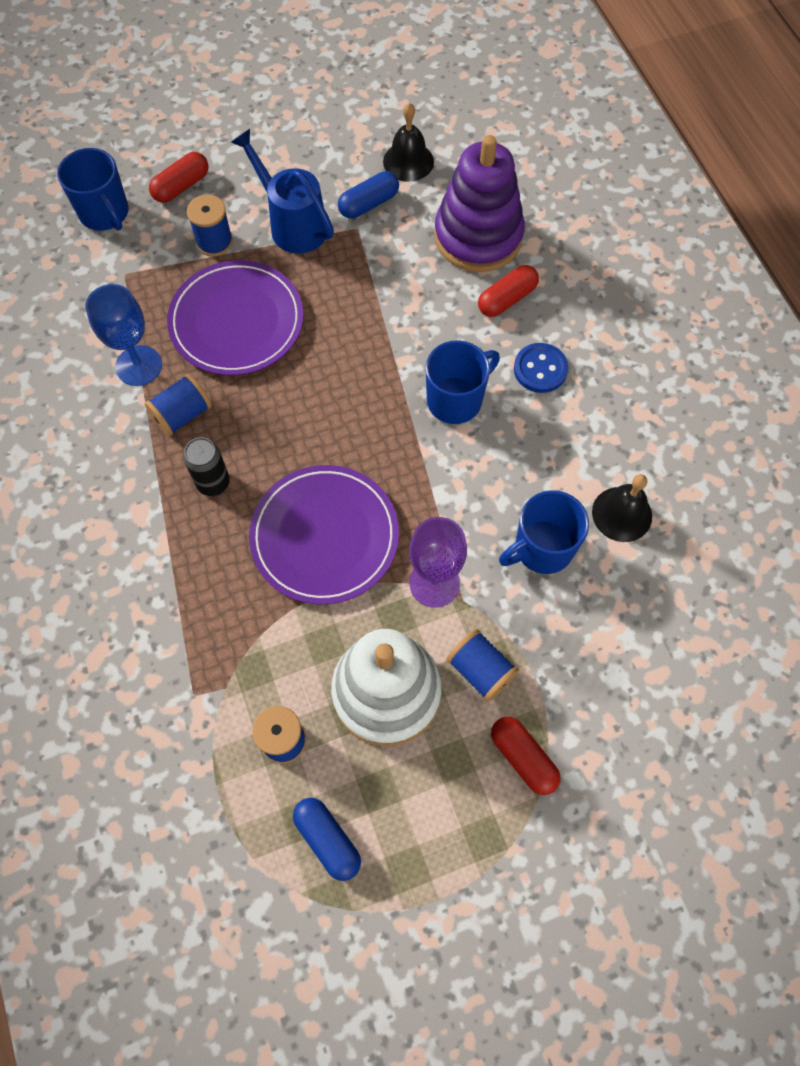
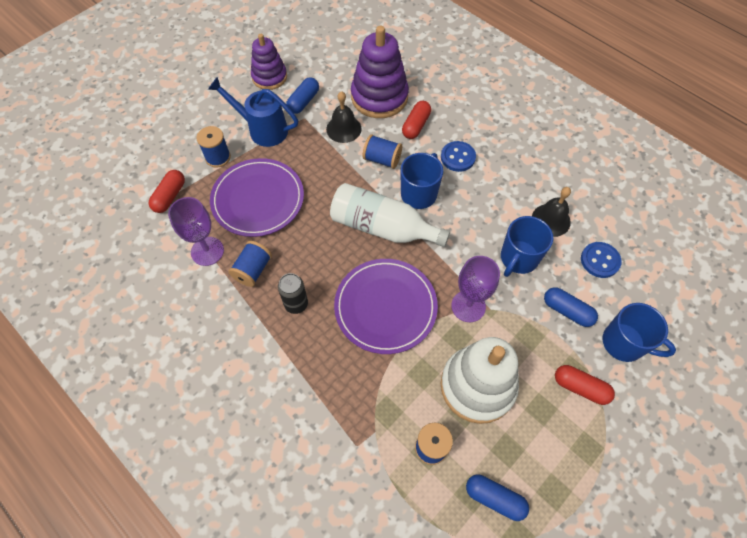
camera: 25 degrees left, 5 degrees down
blue mug [57,148,129,231] -> blue mug moved to [603,303,676,362]
blue goblet [85,284,162,386] -> purple goblet [168,197,224,266]
red capsule [149,152,208,203] -> red capsule moved to [149,170,185,213]
black bell [383,103,434,182] -> black bell moved to [326,91,362,143]
blue spool [446,629,519,702] -> blue spool moved to [363,134,402,169]
none -> purple stacking toy [251,34,287,90]
none -> white bottle [330,183,450,247]
none -> blue capsule [544,287,598,327]
none -> blue button [581,242,622,278]

